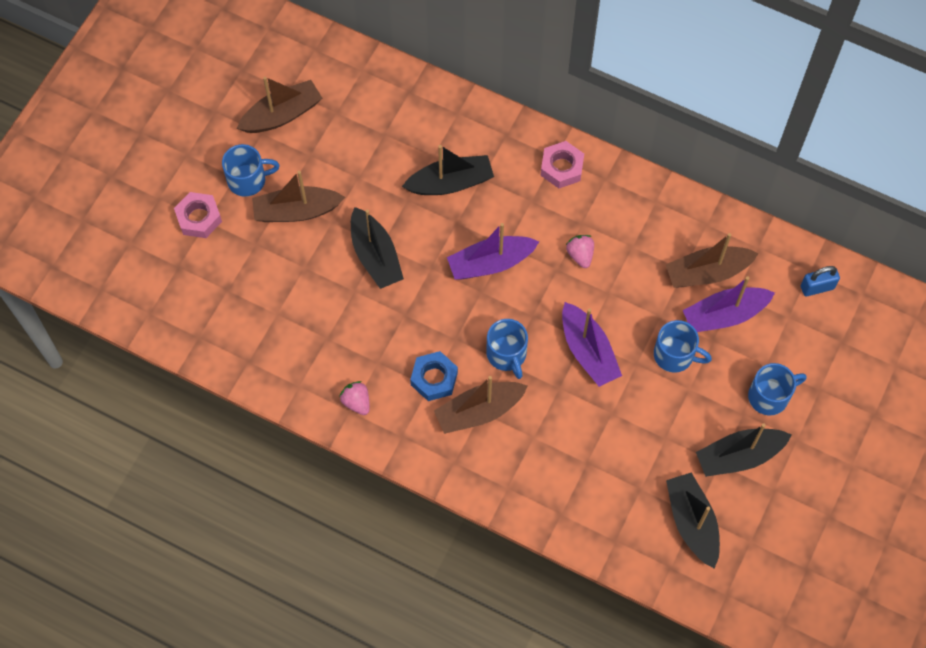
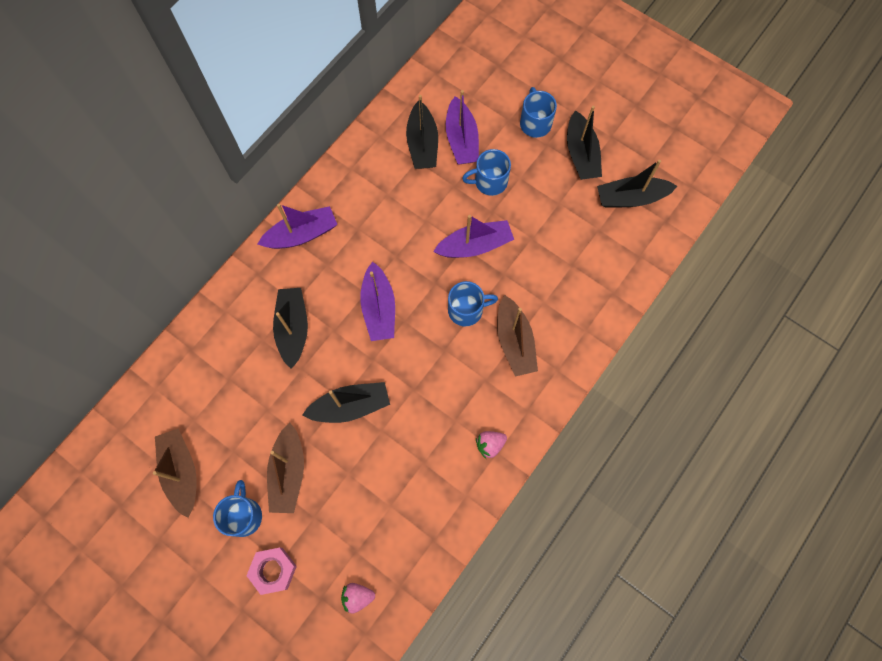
camera: 80 degrees left, 5 degrees up
blue nut [410,351,458,401] -> none
pink nut [541,141,584,188] -> purple boat [258,204,338,249]
pink strawberry [566,235,594,268] -> pink strawberry moved to [341,583,375,614]
blue mug [654,320,712,373] -> blue mug turned 135 degrees counterclockwise [462,149,511,196]
brown boat [666,233,759,287] -> black boat [406,95,438,169]
blue padlock [801,266,840,297] -> none

